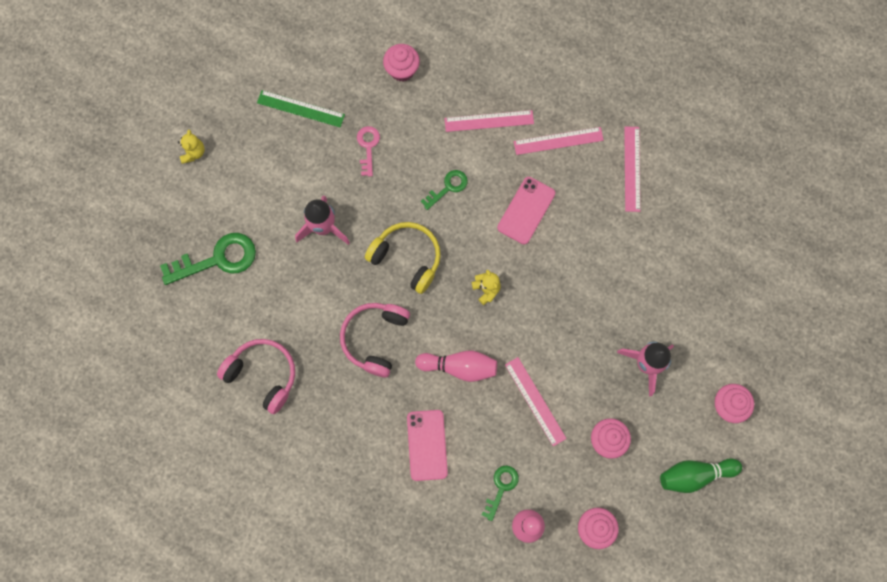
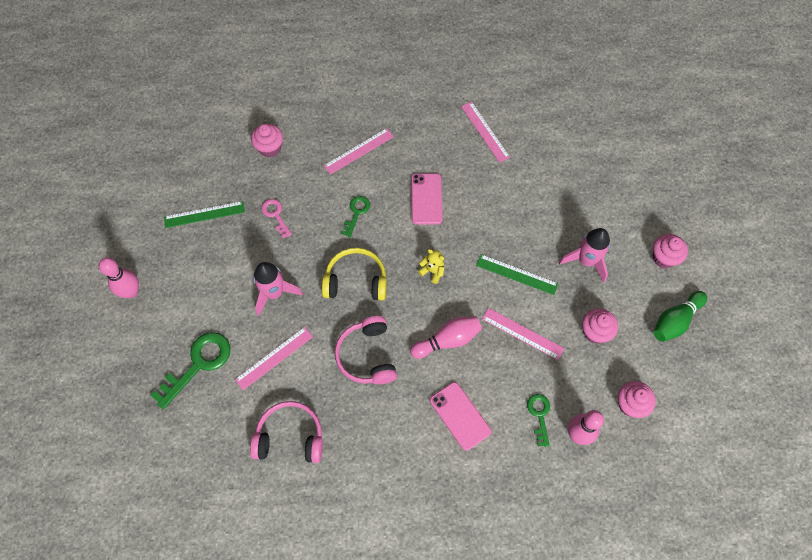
camera: 30 degrees left, 10 degrees down
yellow teddy bear [178,129,205,164] -> pink bowling pin [99,257,139,298]
pink ruler [514,127,604,155] -> pink ruler moved to [235,327,313,390]
none -> green ruler [476,254,558,295]

